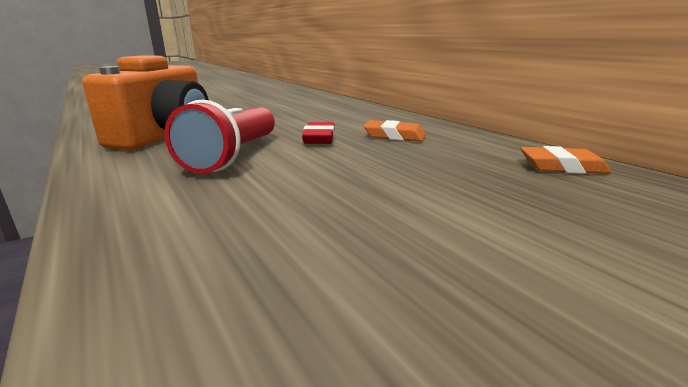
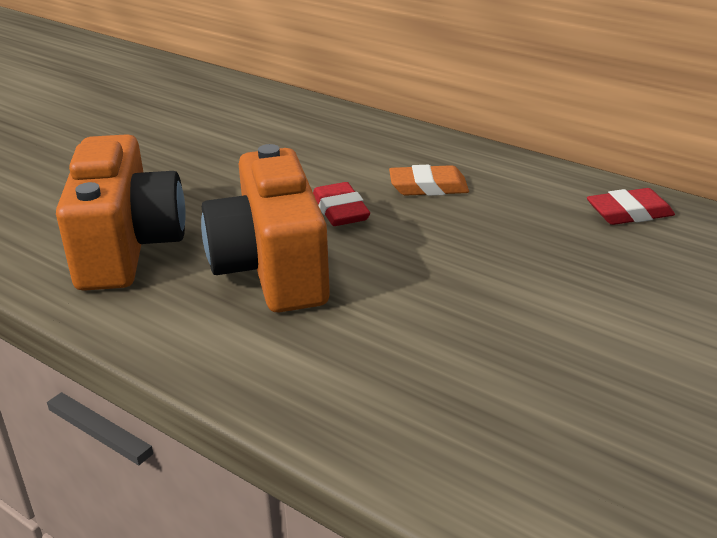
camera: 20 degrees left, 10 degrees up
red flashlight [164,100,275,174] -> orange camera [201,144,330,313]
orange eraser [520,146,612,174] -> red eraser [587,188,675,225]

